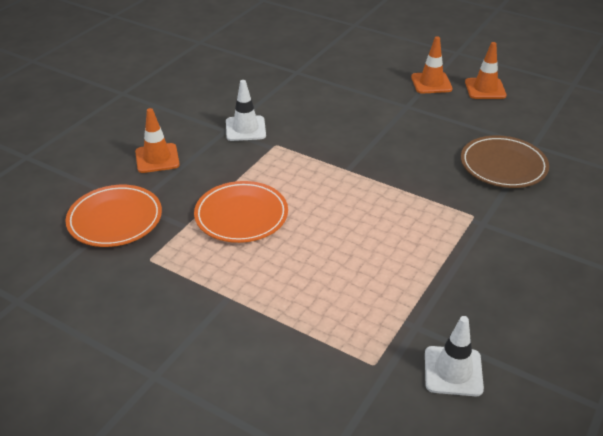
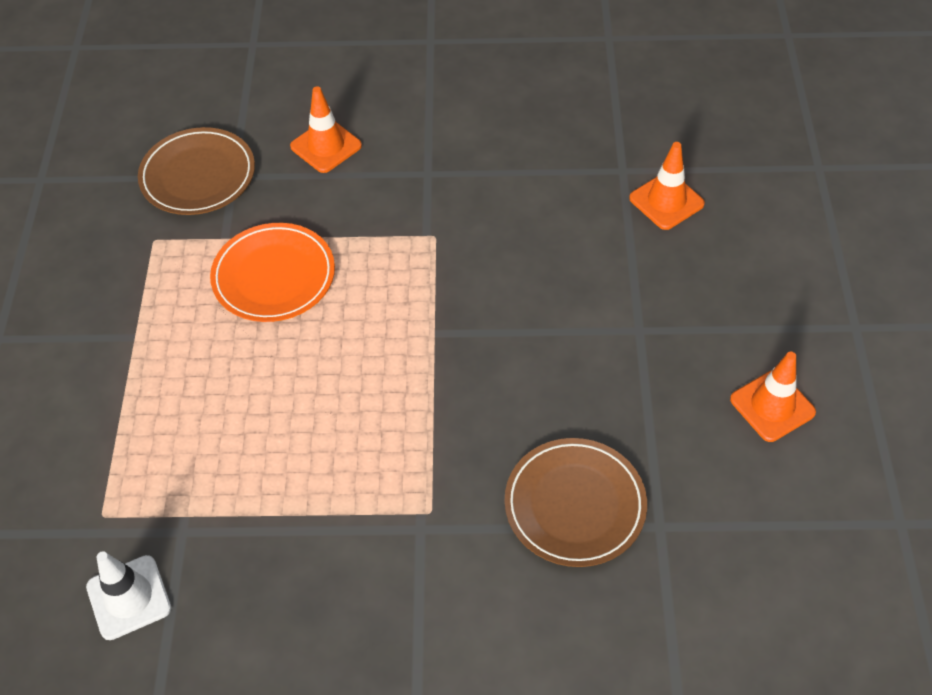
camera: 60 degrees right, 15 degrees up
orange plate [66,185,162,247] -> brown plate [138,127,255,215]
white traffic cone [226,80,266,141] -> none
orange traffic cone [411,37,453,94] -> orange traffic cone moved to [629,142,705,230]

